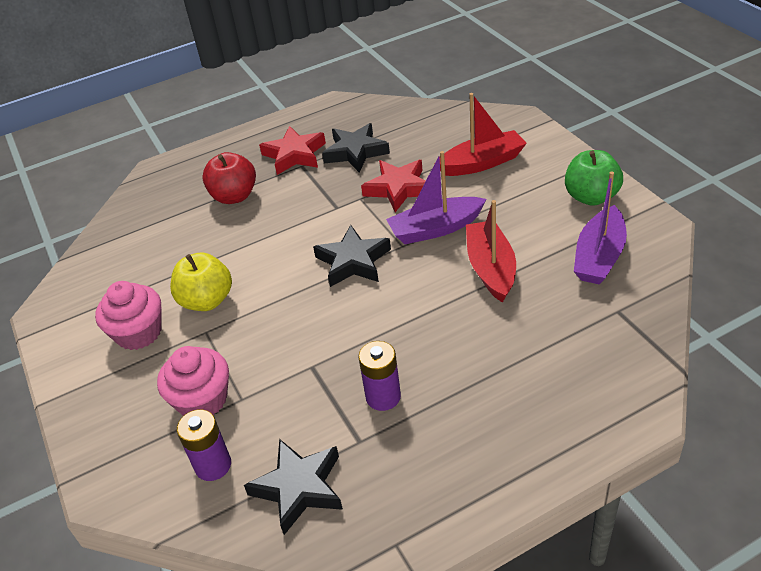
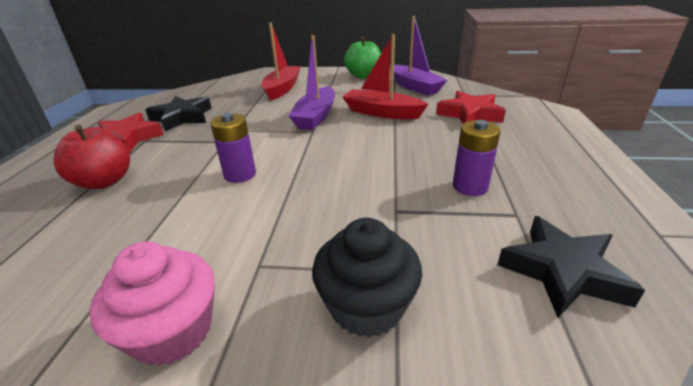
camera: 60 degrees left, 10 degrees down
pink cupcake [157,346,229,416] -> black cupcake [312,218,422,338]
yellow apple [170,252,232,311] -> none
purple battery [177,409,231,481] -> purple battery moved to [210,113,256,183]
black star [313,225,391,287] -> none
red star [361,160,426,212] -> red star moved to [436,91,506,124]

